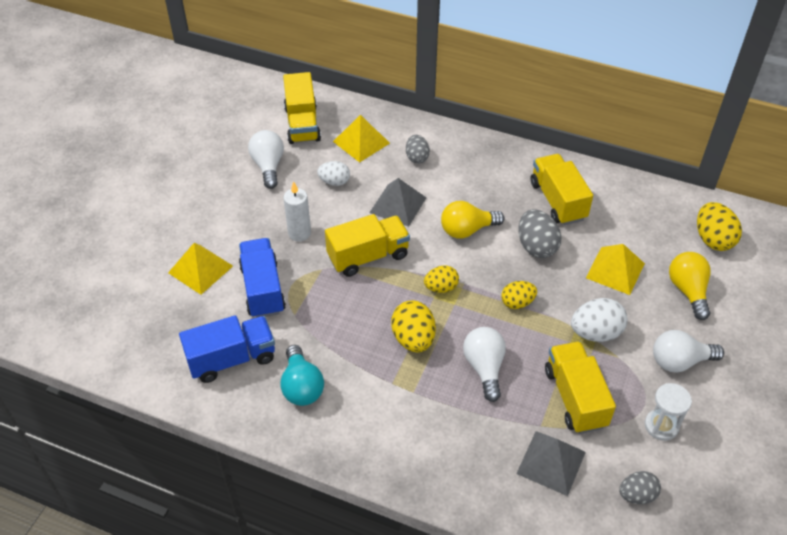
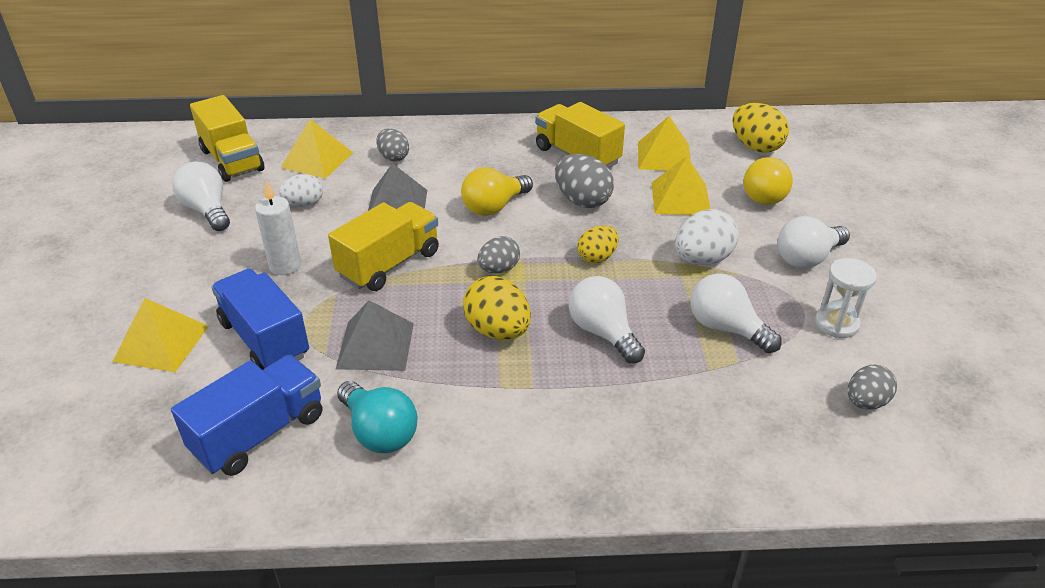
camera: 25 degrees left, 10 degrees down
yellow egg [424,265,459,293] -> grey egg [477,236,520,273]
grey pyramid [516,431,586,496] -> grey pyramid moved to [336,300,414,371]
yellow truck [545,341,616,434] -> white light bulb [691,273,782,353]
yellow light bulb [669,252,711,320] -> yellow light bulb turned 120 degrees counterclockwise [743,157,793,205]
none -> yellow pyramid [638,116,691,171]

